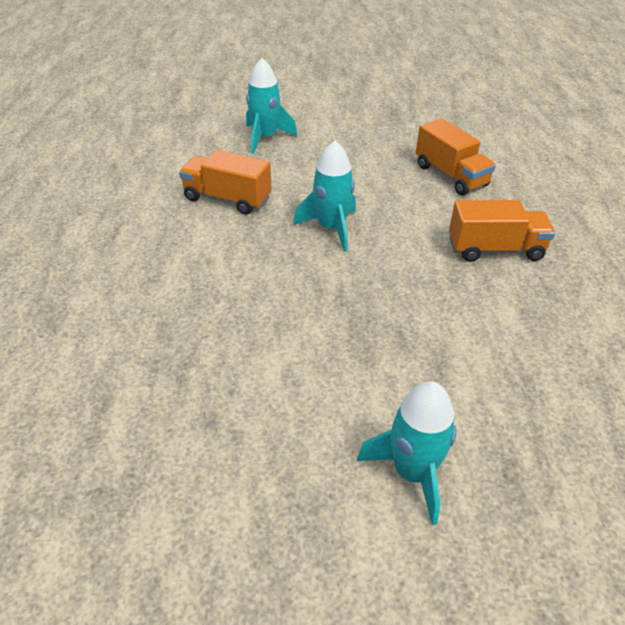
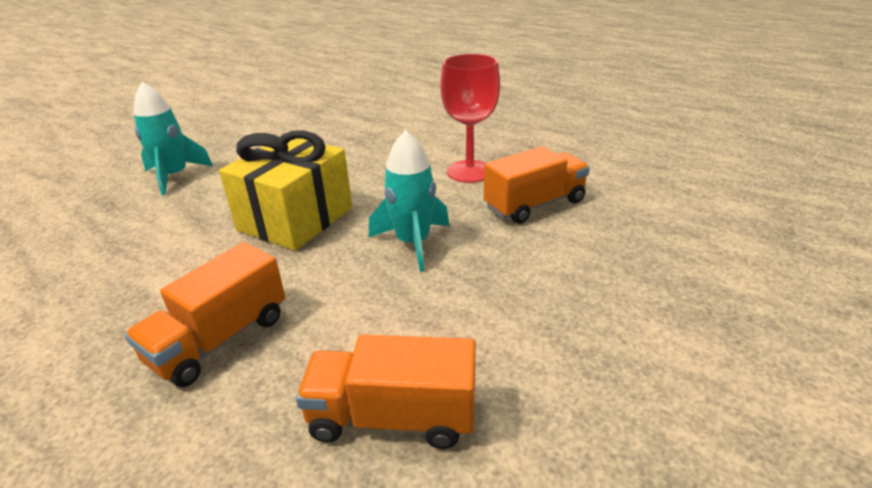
camera: 130 degrees right, 10 degrees down
turquoise rocket [246,58,297,154] -> none
none -> yellow gift [219,130,352,251]
none -> red goblet [441,54,500,183]

